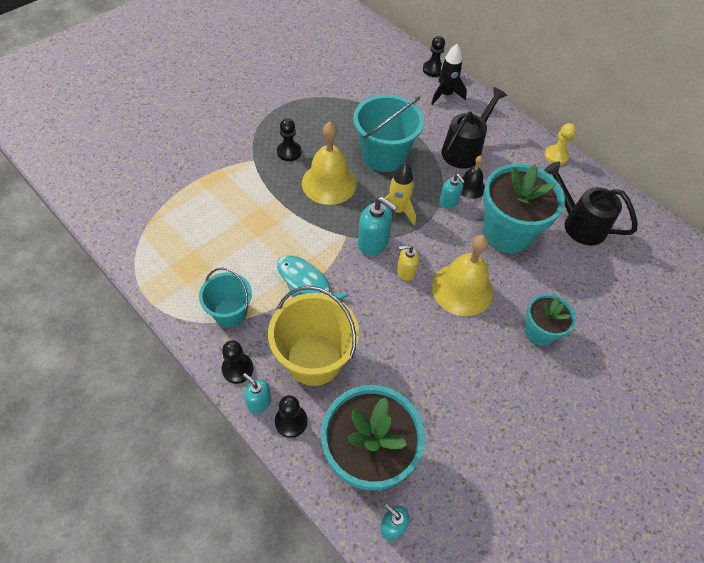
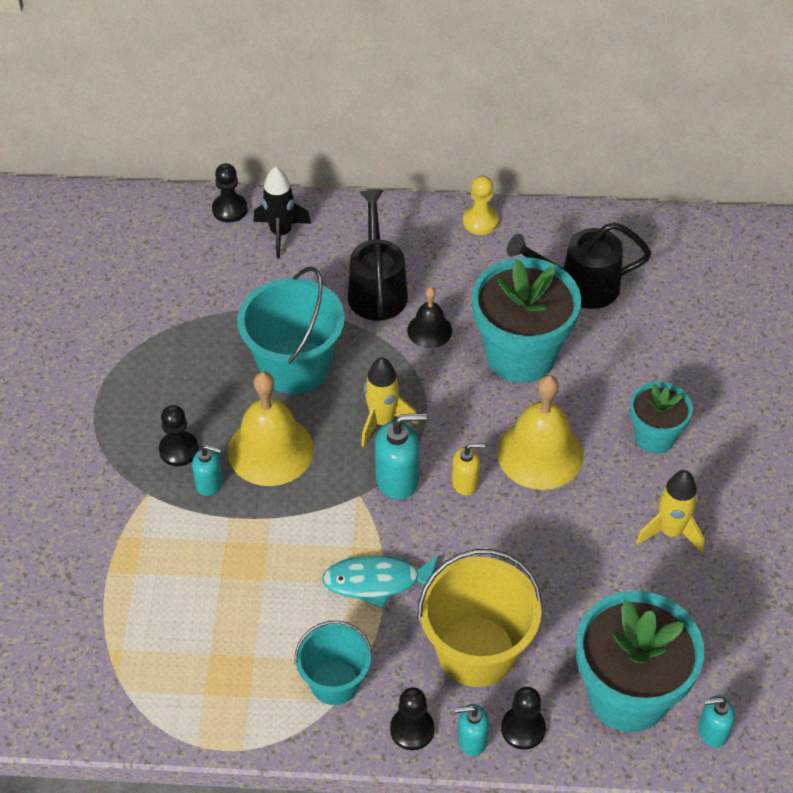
camera: 40 degrees left, 5 degrees down
yellow soap dispenser [397,245,419,281] -> yellow soap dispenser turned 135 degrees counterclockwise [452,443,486,495]
turquoise soap dispenser [439,174,465,208] -> turquoise soap dispenser moved to [192,445,223,496]
none -> yellow rocket [636,470,704,553]

